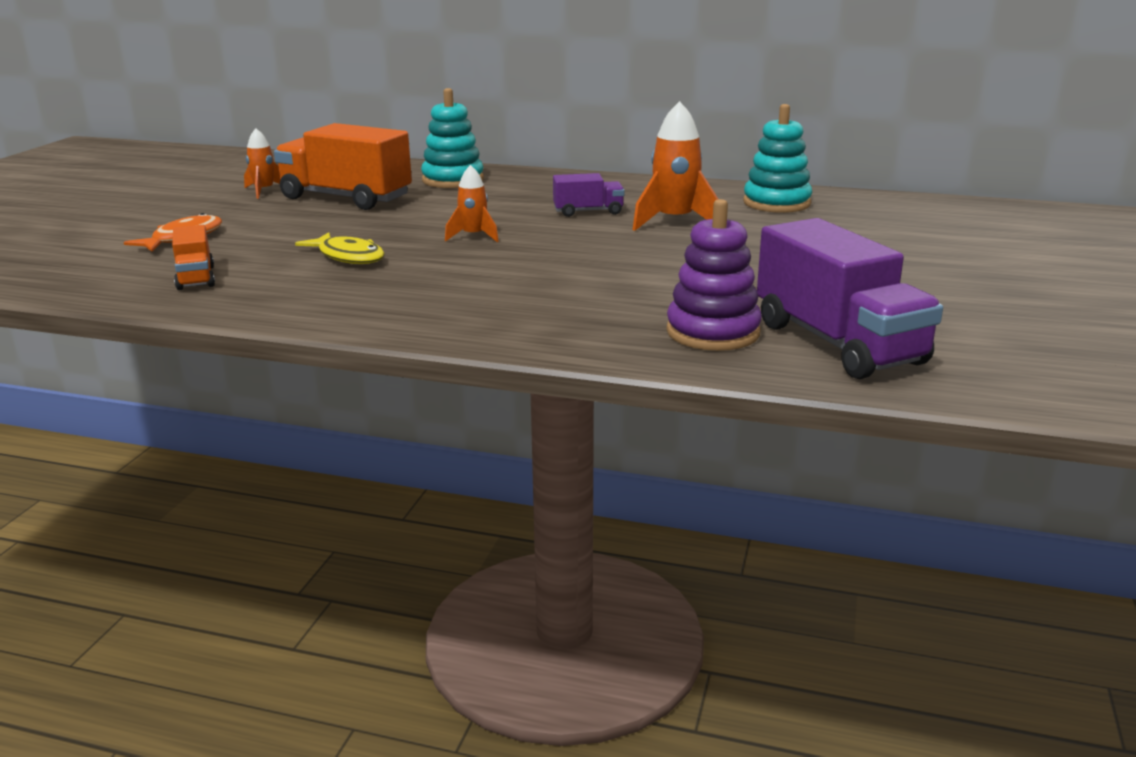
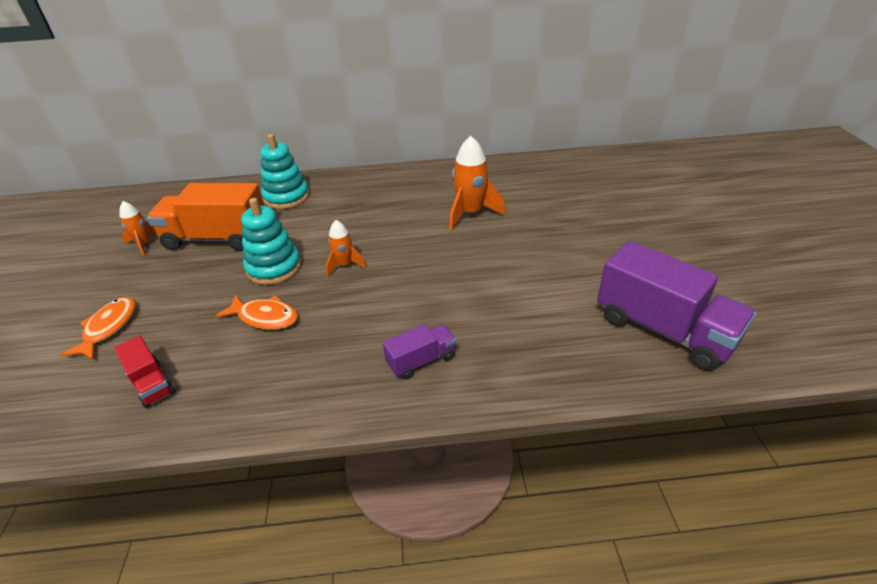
camera: 20 degrees left, 15 degrees up
orange truck [172,225,215,290] -> red truck [114,335,175,408]
yellow fish [295,232,385,264] -> orange fish [215,294,298,330]
purple truck [553,173,625,217] -> purple truck moved to [383,324,456,379]
purple stacking toy [666,199,762,351] -> none
turquoise stacking toy [743,104,812,213] -> turquoise stacking toy moved to [241,198,301,285]

